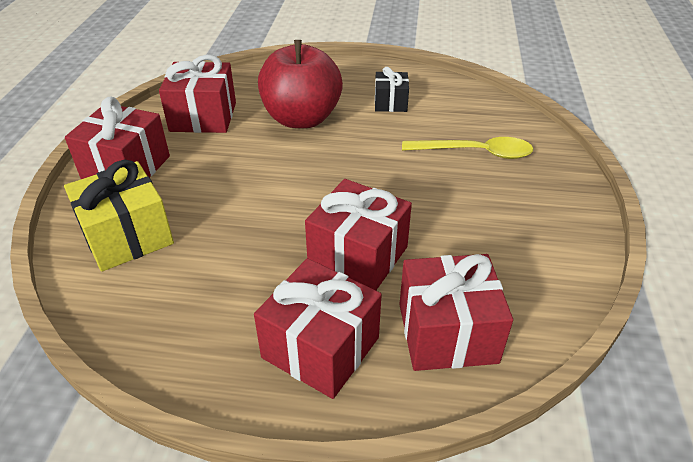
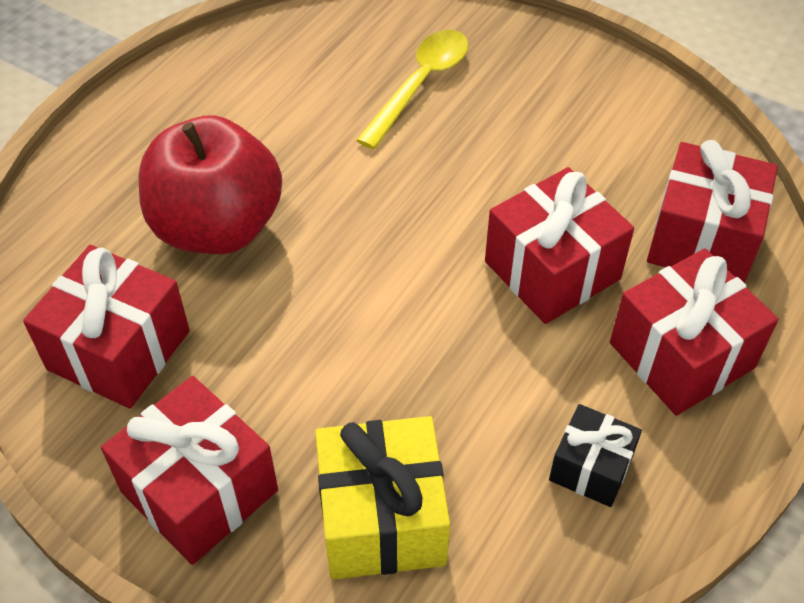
camera: 65 degrees left, 10 degrees up
black gift [375,67,409,112] -> black gift moved to [549,404,642,507]

